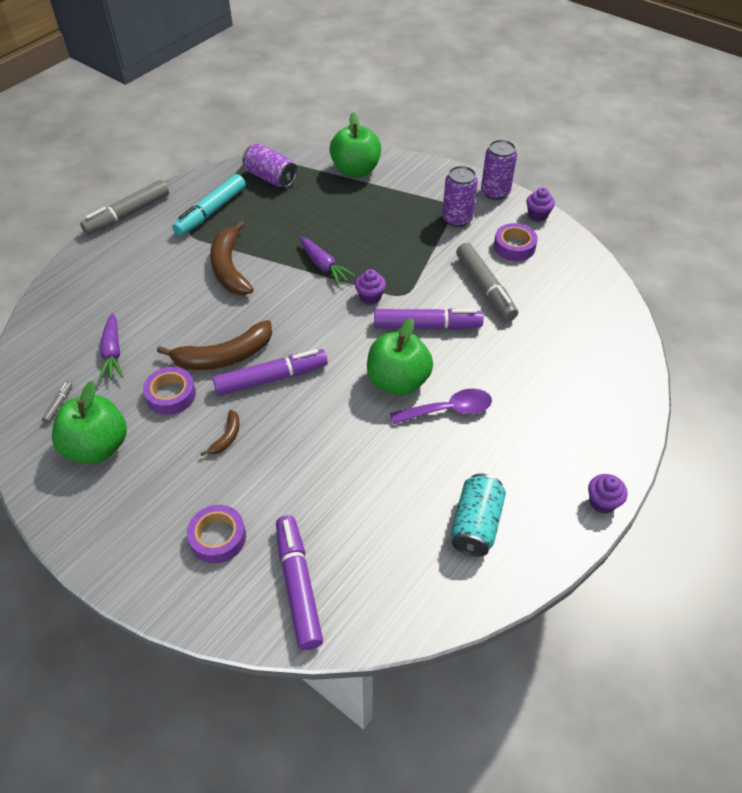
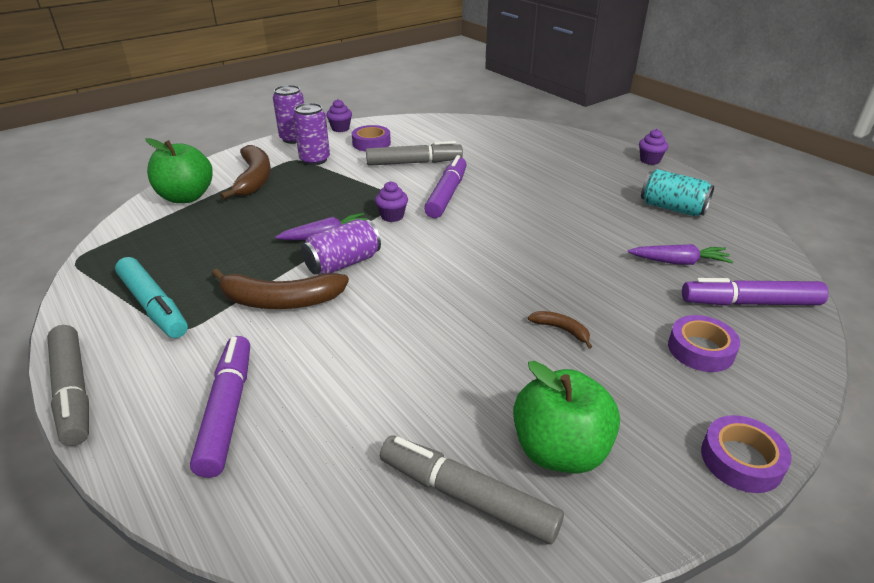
camera: 75 degrees left, 15 degrees down
grey marker [42,381,72,423] -> grey marker [380,435,564,544], size x2.39
purple carrot [98,313,123,381] -> purple carrot moved to [628,244,734,265]
purple tape [143,367,196,415] -> purple tape moved to [701,415,792,493]
brown banana [157,320,272,370] -> brown banana moved to [220,145,271,200]
purple marker [213,349,328,396] -> purple marker moved to [190,336,250,478]
purple can [243,144,297,188] -> purple can moved to [301,219,381,275]
green apple [367,318,433,395] -> none
purple spoon [390,389,492,424] -> none

